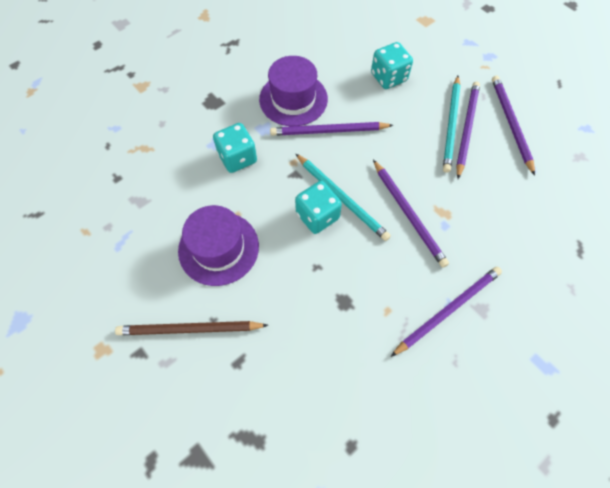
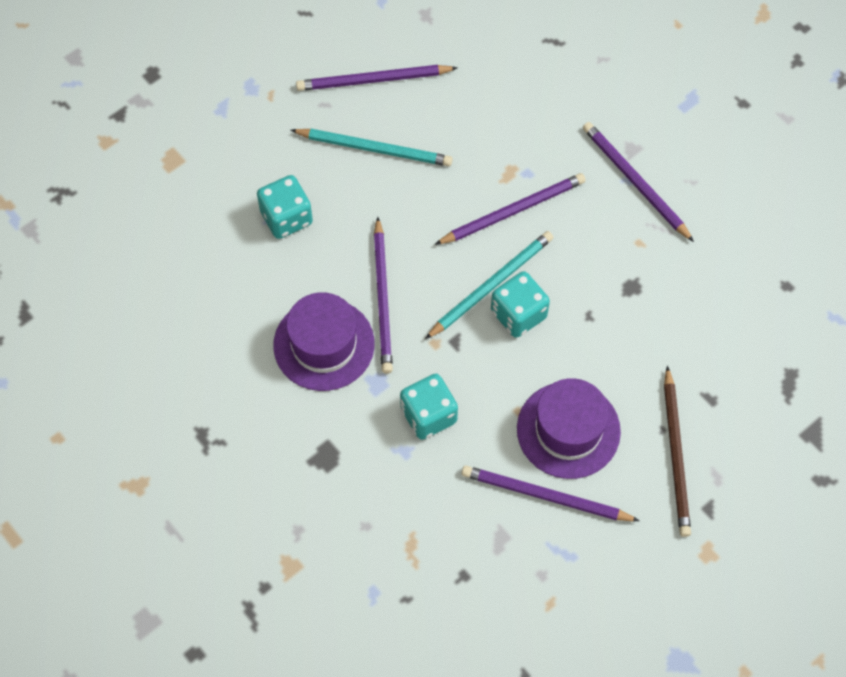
camera: 90 degrees left, 0 degrees up
purple pencil [456,82,480,179] -> purple pencil moved to [462,465,640,521]

